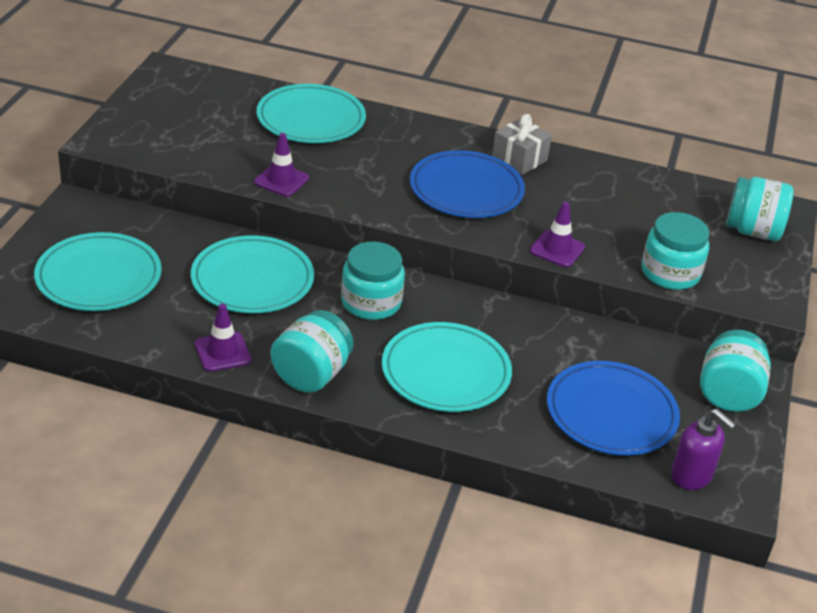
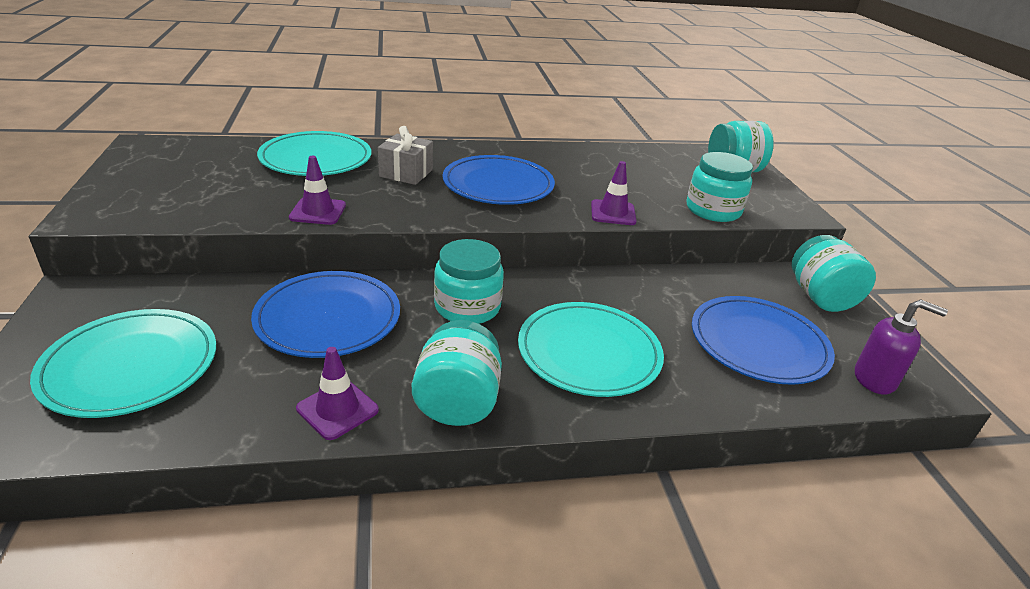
camera: 25 degrees left, 5 degrees down
turquoise plate [191,235,314,313] -> blue plate [251,271,400,358]
grey gift [492,114,552,175] -> grey gift moved to [378,126,433,185]

